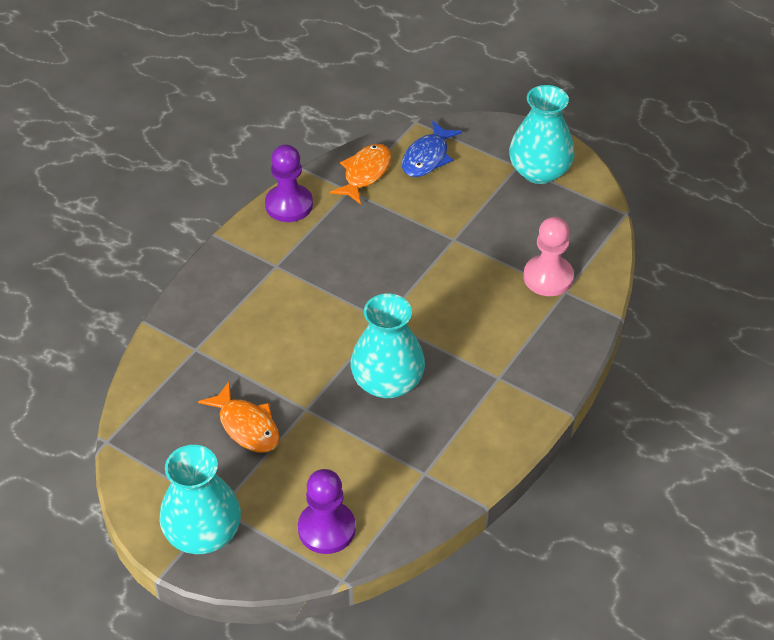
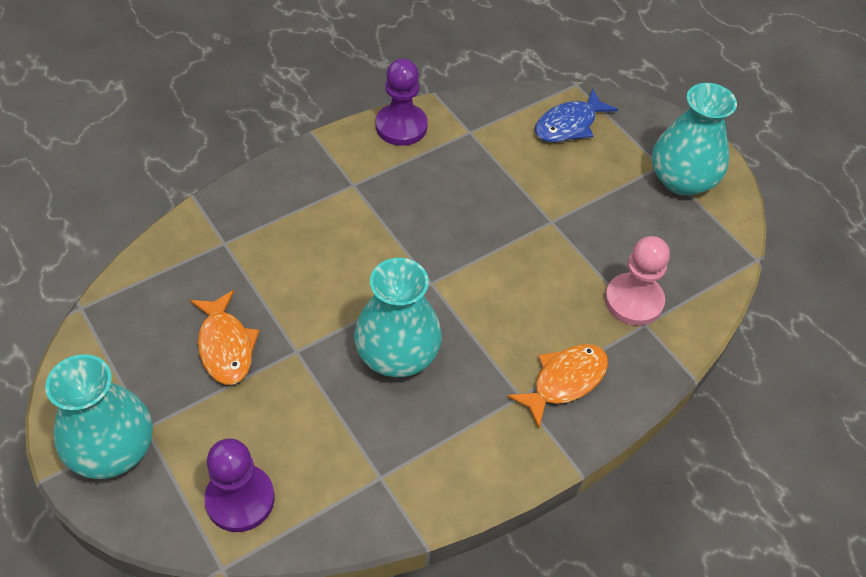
camera: 20 degrees right, 5 degrees up
orange fish [330,144,391,204] -> orange fish moved to [507,344,608,428]

